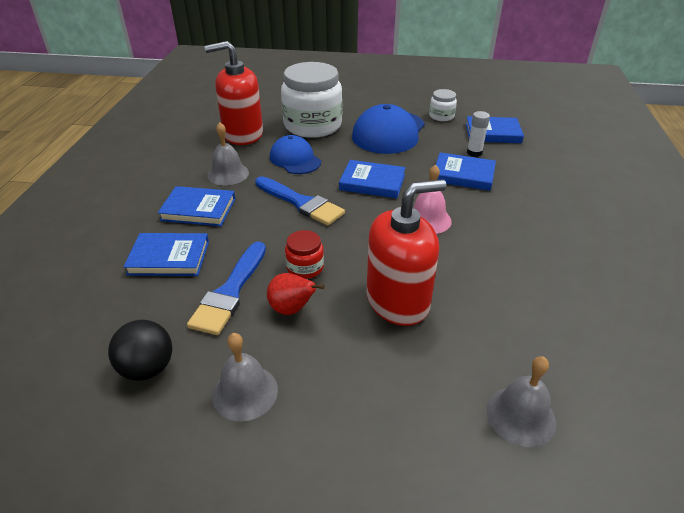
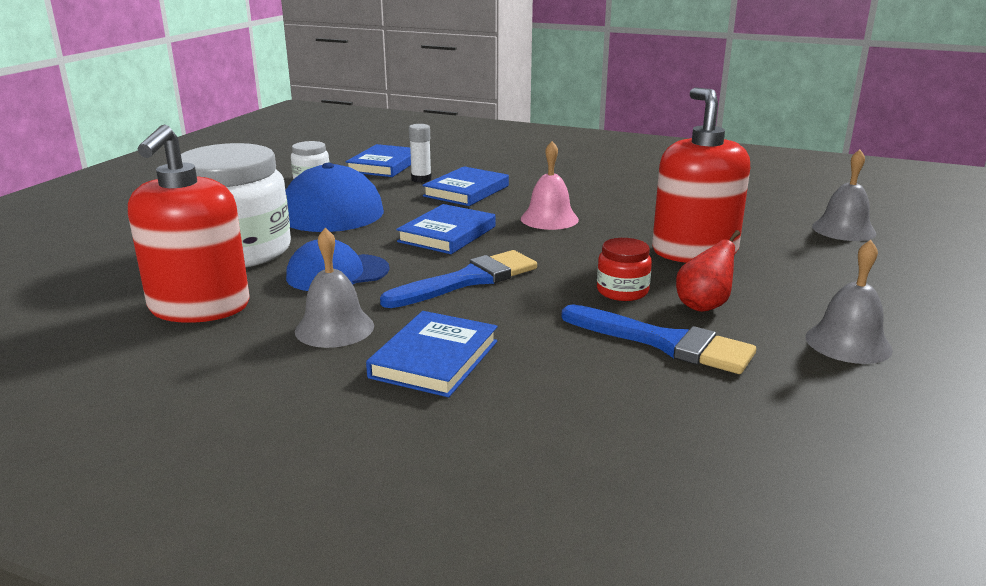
camera: 75 degrees left, 15 degrees down
black ball [108,320,172,381] -> none
blue book [123,233,209,276] -> none

